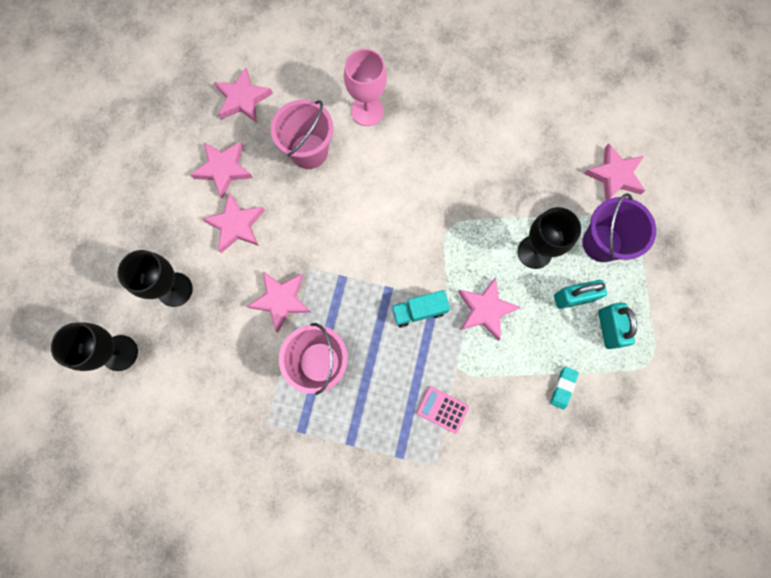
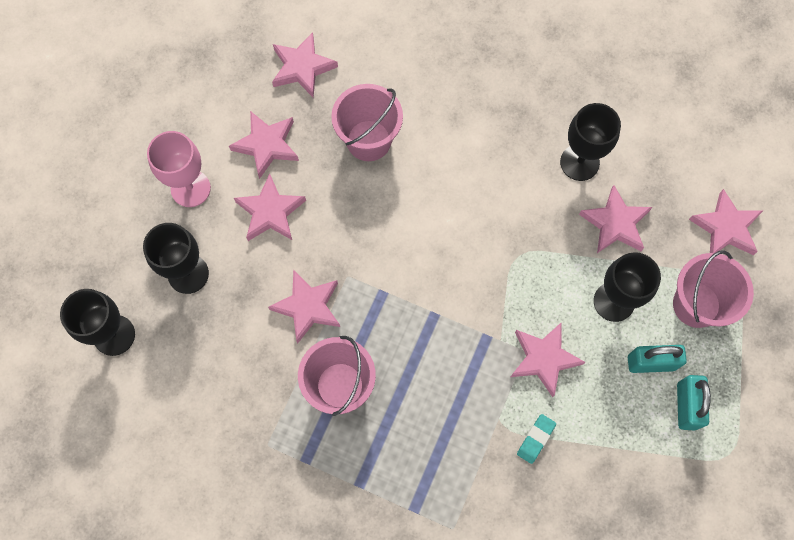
camera: 10 degrees right, 5 degrees down
pink goblet [344,49,387,126] -> pink goblet moved to [147,131,211,207]
turquoise truck [392,290,450,327] -> none
pink calculator [416,386,469,434] -> none
turquoise eraser [550,367,579,410] -> turquoise eraser moved to [517,414,556,464]
purple bucket [582,193,656,262] -> pink bucket [673,250,754,328]
none -> black goblet [560,103,621,181]
none -> pink star [579,185,652,253]

